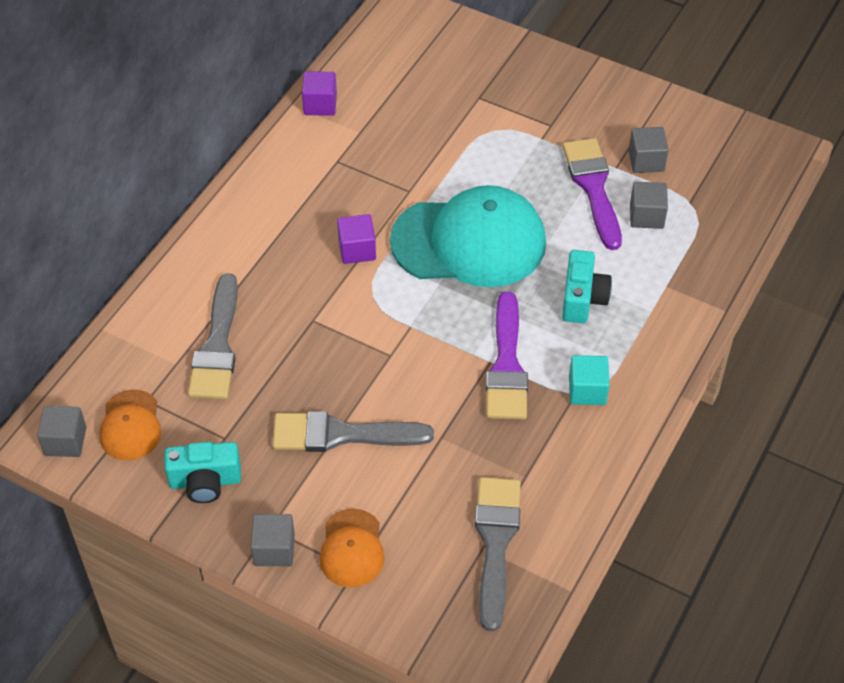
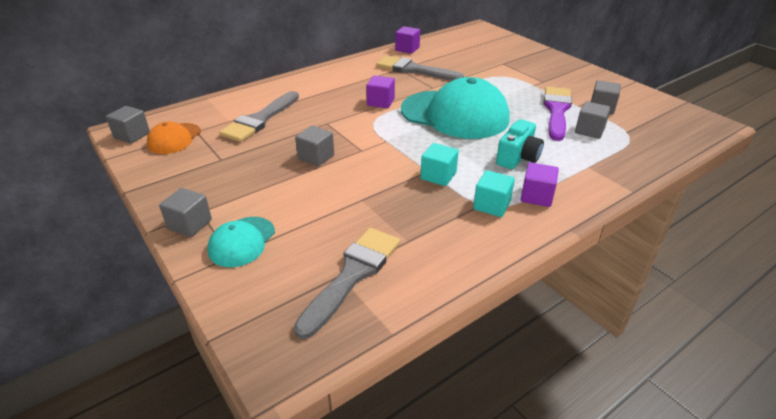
camera: 25 degrees right, 15 degrees down
turquoise camera [165,442,241,503] -> none
grey brush [272,411,434,452] -> grey brush moved to [376,56,464,81]
orange cap [320,509,385,588] -> turquoise cap [208,217,275,267]
purple brush [486,292,528,419] -> turquoise cube [421,143,459,186]
none -> grey cube [295,125,334,167]
none -> purple cube [521,162,559,207]

